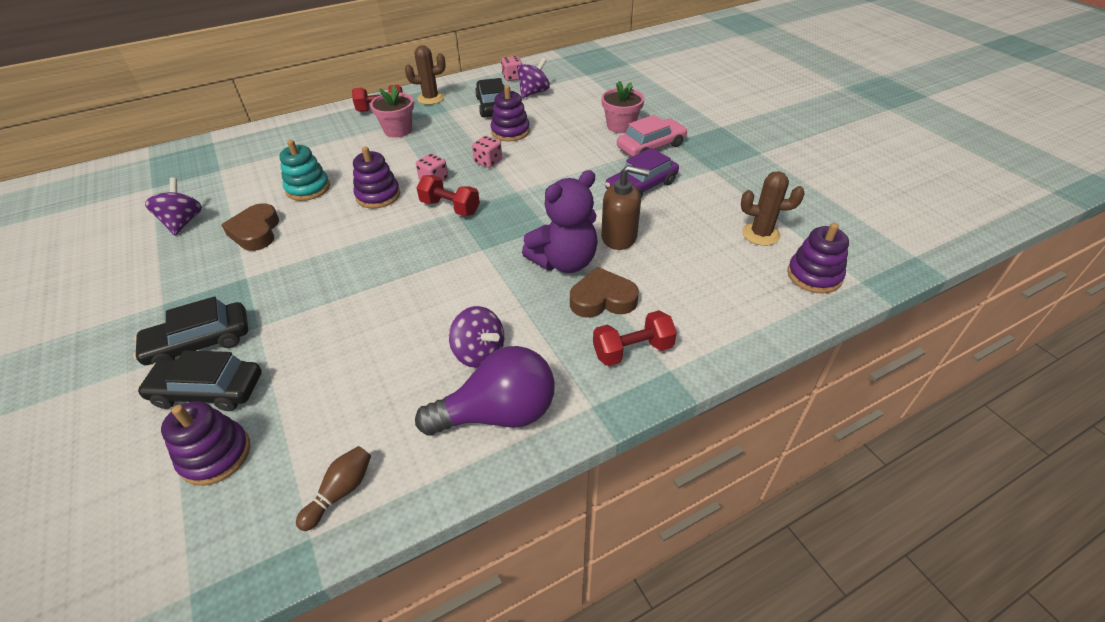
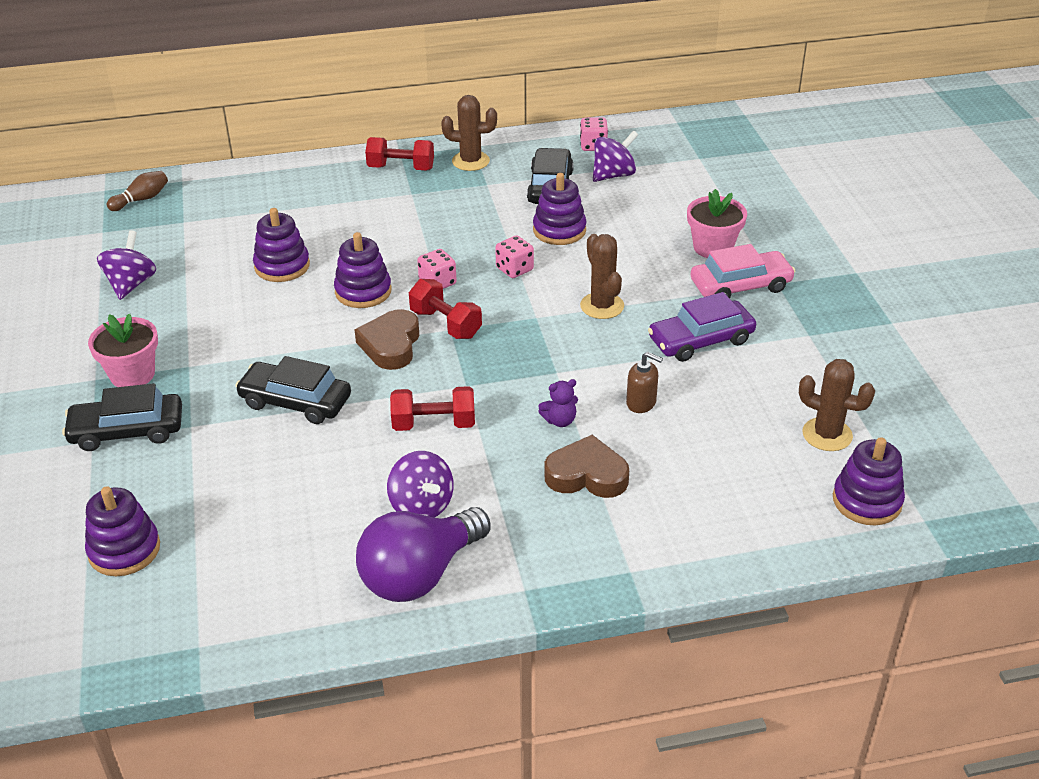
camera: 15 degrees right, 5 degrees down
black car [137,350,262,411] -> black car moved to [235,356,351,424]
brown heart [222,203,279,251] -> brown heart moved to [355,309,419,370]
turquoise stacking toy [279,140,330,201] -> purple stacking toy [253,208,310,282]
brown bowling pin [296,446,371,531] -> brown bowling pin moved to [107,171,168,211]
pink flower pot [370,85,414,138] -> pink flower pot moved to [88,313,158,387]
purple light bulb [415,346,555,436] -> purple light bulb turned 135 degrees clockwise [356,507,491,602]
purple teddy bear [522,170,598,273] -> purple teddy bear [538,379,578,427], size x0.43
red dumbbell [593,310,677,366] -> red dumbbell moved to [390,386,475,431]
brown soap dispenser [601,165,650,250] -> brown soap dispenser [626,352,663,413], size x0.62
none -> brown cactus [580,234,624,319]

